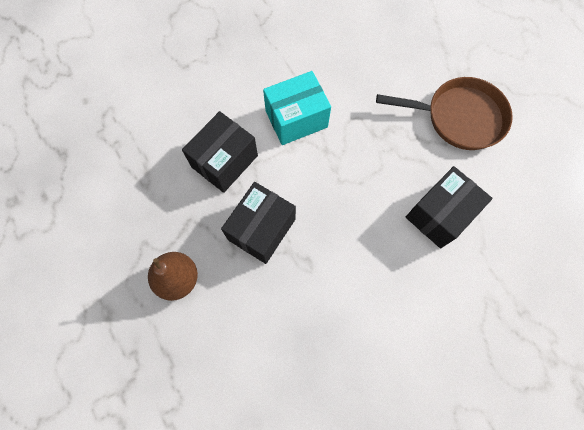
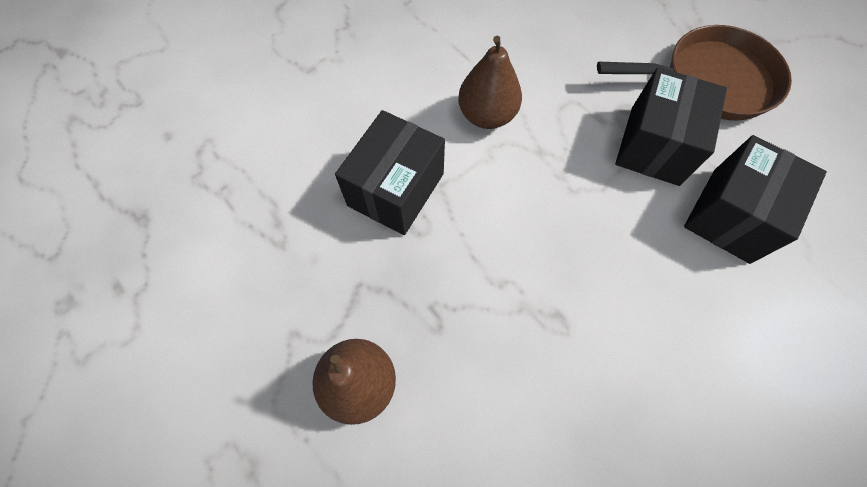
camera: 10 degrees left, 5 degrees down
black box [221,182,296,264] -> black box moved to [615,67,727,186]
turquoise box [263,71,331,145] -> brown pear [458,36,522,129]

